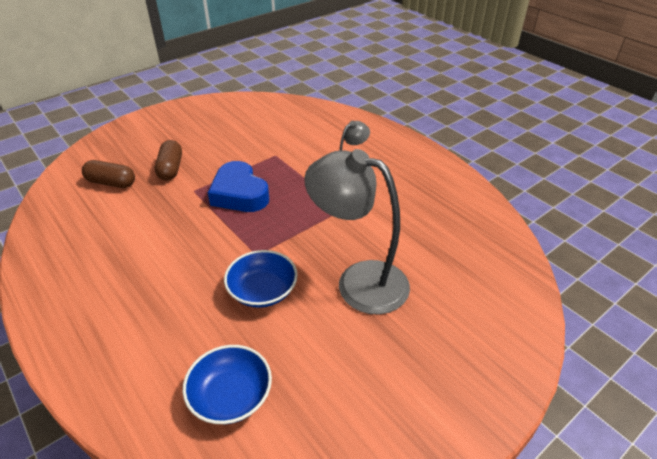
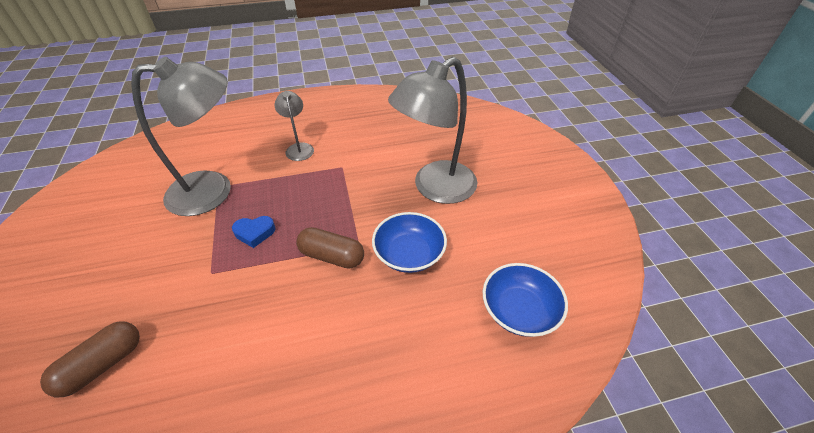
camera: 65 degrees left, 5 degrees up
brown capsule [155,140,182,180] -> brown capsule moved to [296,227,364,269]
blue heart [208,161,269,212] -> blue heart [232,216,276,248], size x0.50
none -> grey lamp [131,57,231,216]

